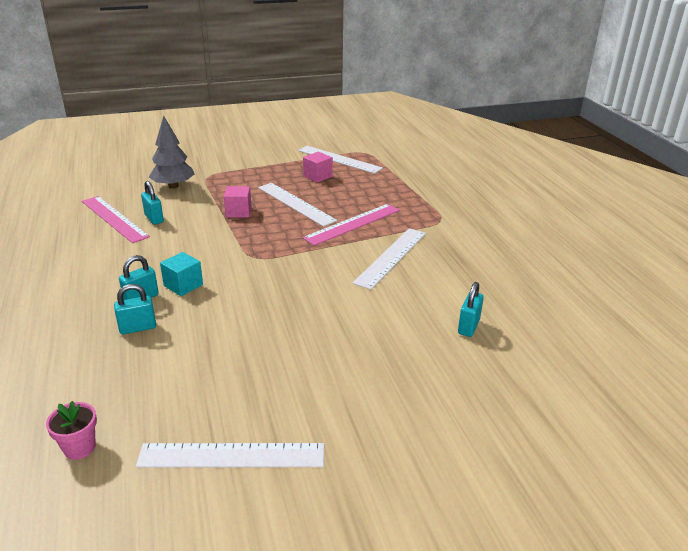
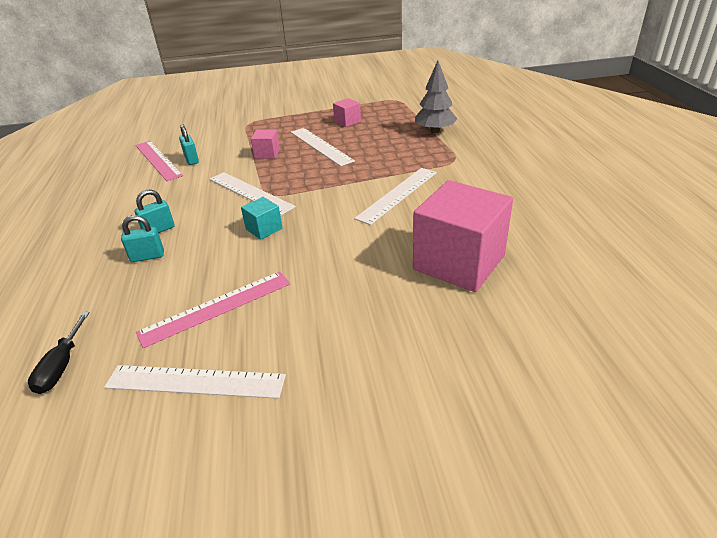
camera: 10 degrees right, 5 degrees up
pink flower pot [46,401,97,460] -> black screwdriver [28,312,90,394]
grey tree [149,116,194,189] -> grey tree moved to [415,61,457,133]
turquoise cube [160,252,203,296] -> turquoise cube moved to [241,197,283,240]
white ruler [298,146,383,174] -> white ruler moved to [210,172,296,215]
pink ruler [303,204,400,246] -> pink ruler moved to [136,271,290,348]
turquoise padlock [458,282,484,337] -> pink cube [413,180,513,292]

